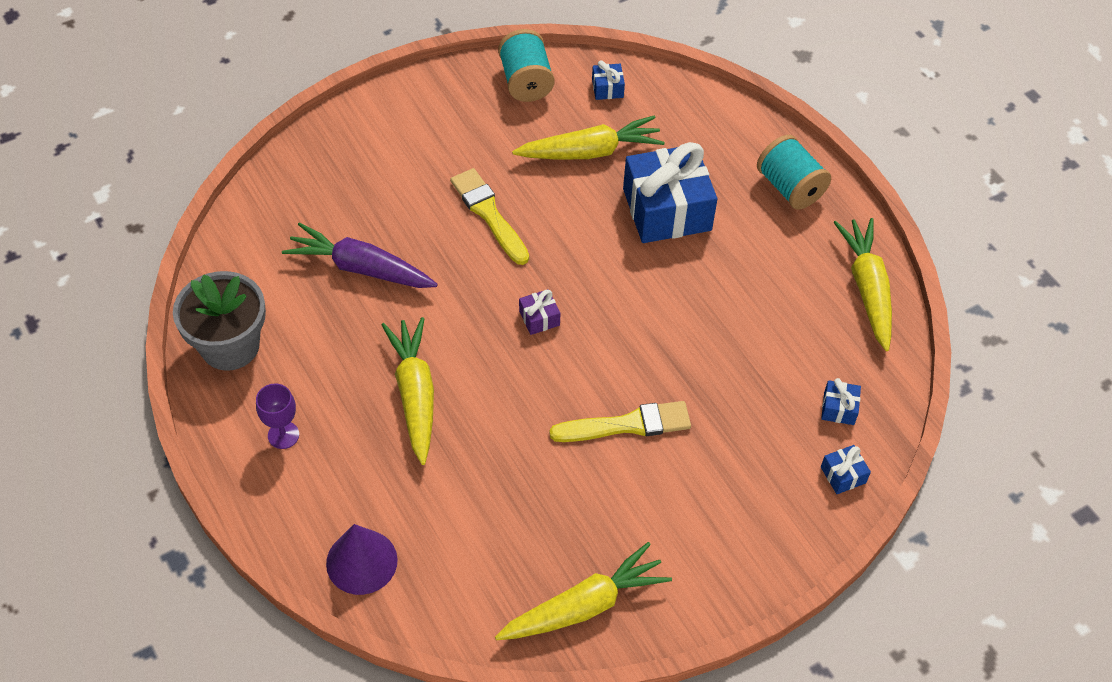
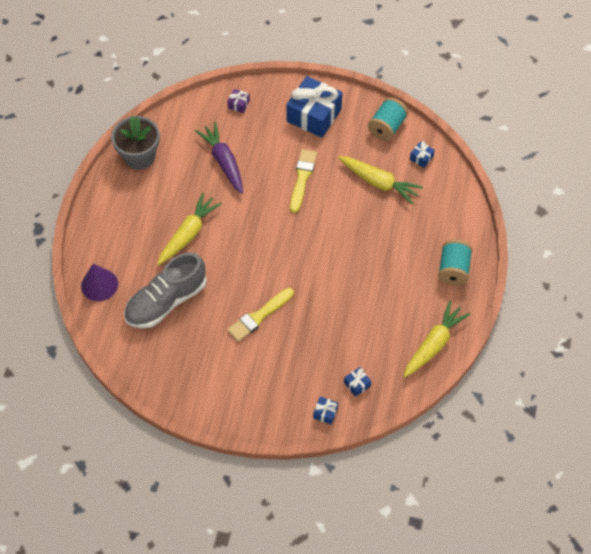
camera: 45 degrees right, 5 degrees up
purple goblet [256,383,299,449] -> none
yellow carrot [495,542,672,640] -> none
purple gift [519,289,560,335] -> purple gift moved to [227,89,250,113]
yellow brush [549,401,691,442] -> yellow brush turned 105 degrees clockwise [227,288,294,342]
blue gift [623,142,717,243] -> blue gift moved to [286,76,342,138]
none -> grey shoe [124,252,207,329]

